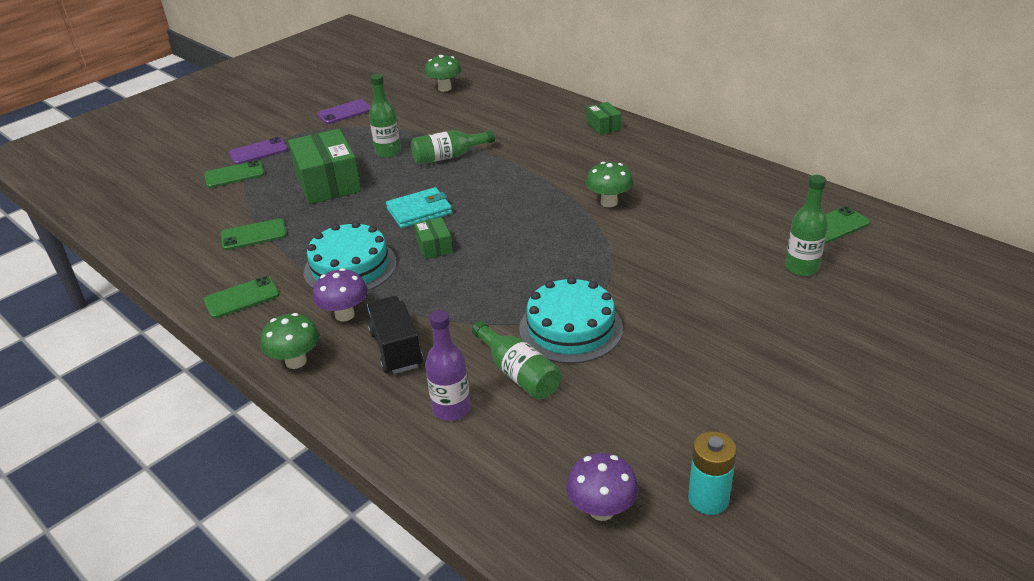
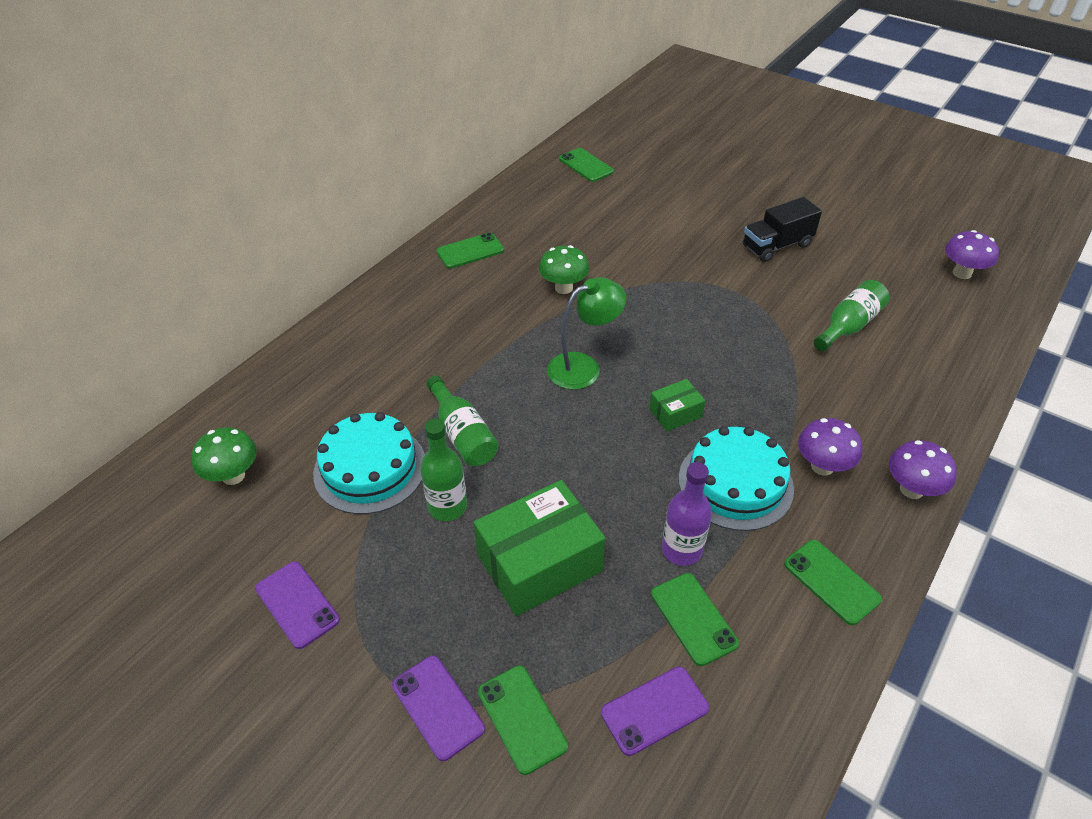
camera: 100 degrees left, 10 degrees up
green mushroom [260,313,320,369] -> purple mushroom [889,440,957,499]
black truck [367,296,423,374] -> black truck moved to [743,197,822,262]
turquoise wallet [386,187,452,229] -> none
purple bottle [425,310,471,421] -> purple bottle moved to [661,462,712,566]
turquoise cake [519,277,623,364] -> turquoise cake moved to [313,412,425,514]
green box [586,102,621,135] -> none
turquoise battery [688,431,737,515] -> none
green bottle [785,175,828,276] -> none
none -> green phone [436,232,504,269]
none -> green lamp [547,277,626,390]
none -> purple phone [601,666,709,756]

